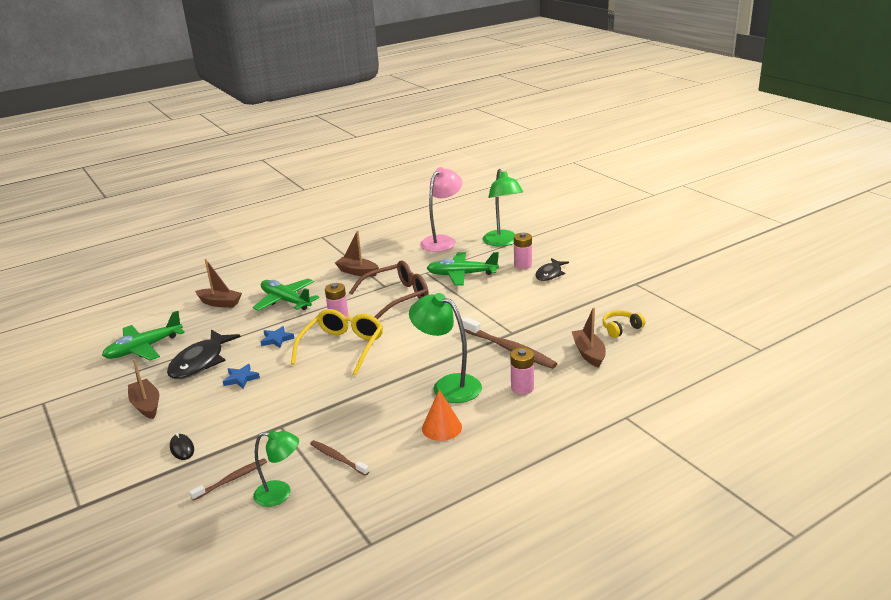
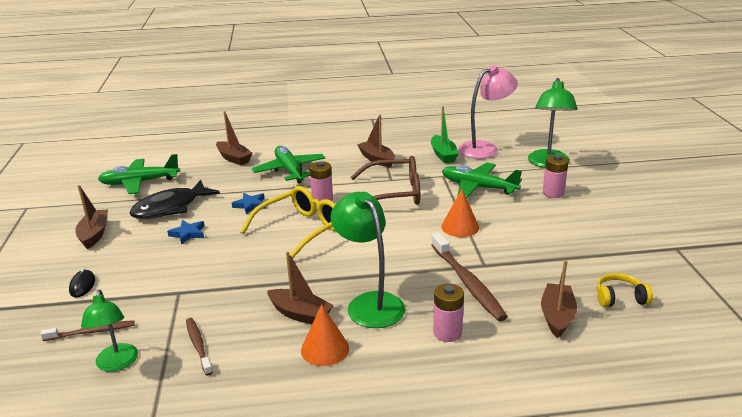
camera: 25 degrees right, 0 degrees up
green lamp [253,430,299,507] -> green lamp turned 45 degrees clockwise [81,290,138,372]
black fish [535,258,569,281] -> none
none -> brown boat [267,251,334,324]
none -> green boat [431,106,459,163]
none -> orange cone [441,189,479,237]

